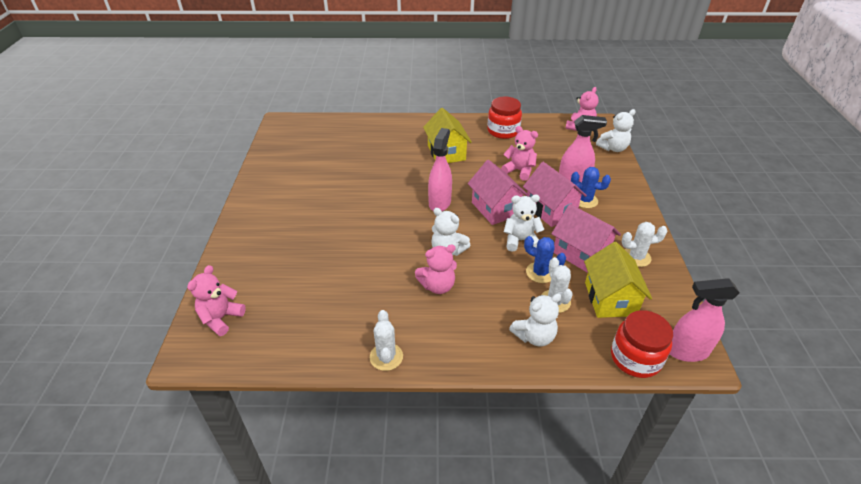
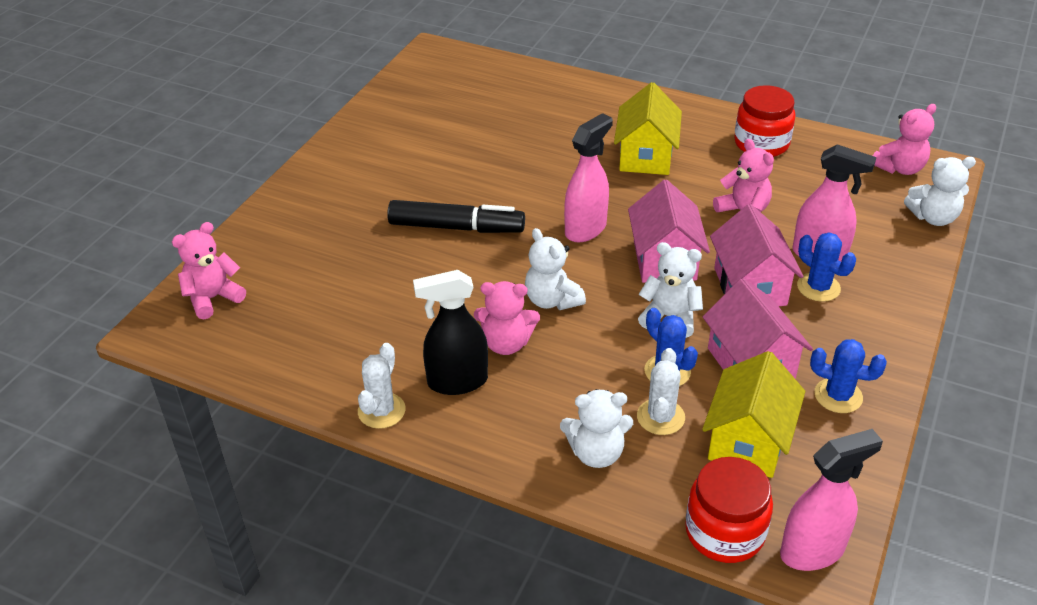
camera: 25 degrees right, 0 degrees up
white cactus [622,222,667,267] -> blue cactus [810,339,887,413]
pink spray bottle [670,278,740,362] -> pink spray bottle turned 135 degrees clockwise [780,429,883,571]
none -> black marker [387,200,525,233]
none -> black spray bottle [413,270,488,395]

